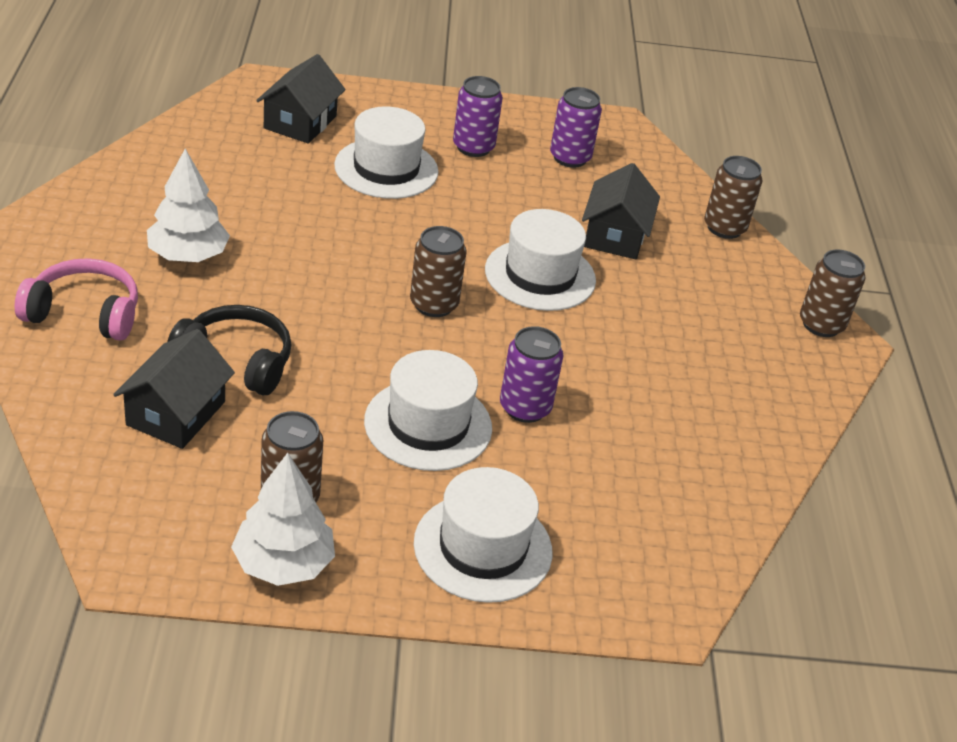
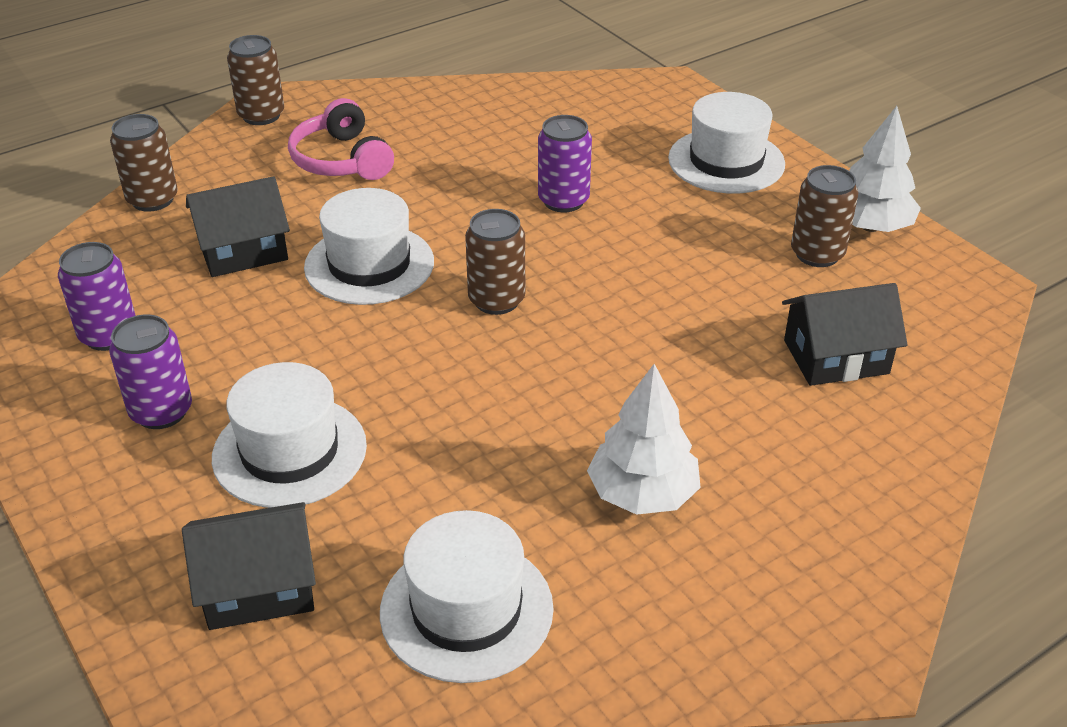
camera: 120 degrees left, 0 degrees up
pink headphones [15,258,138,341] -> pink headphones moved to [288,98,394,180]
black headphones [167,305,292,395] -> none
white hat [364,350,492,471] -> white hat moved to [380,510,554,683]

